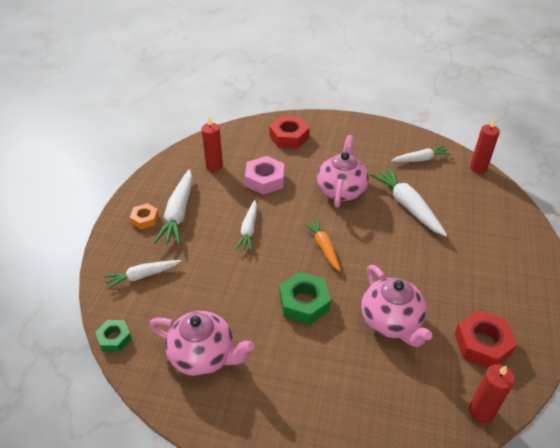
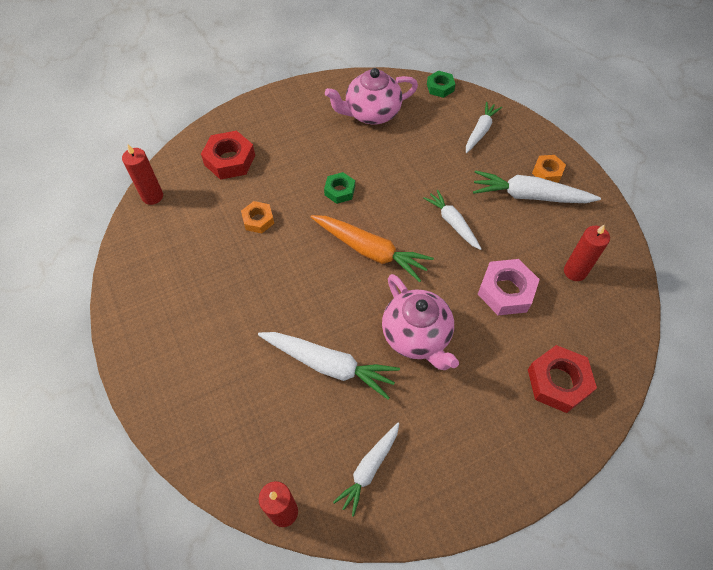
camera: 140 degrees right, 15 degrees up
white carrot [154,169,193,245] -> white carrot turned 45 degrees counterclockwise [473,170,601,203]
green nut [279,272,331,325] -> green nut [324,172,355,204], size x0.61
orange carrot [303,218,341,272] -> orange carrot [311,215,434,282], size x1.57
pink teapot [361,265,433,347] -> orange nut [241,201,274,233]
red nut [455,310,517,368] -> red nut moved to [201,131,255,180]

